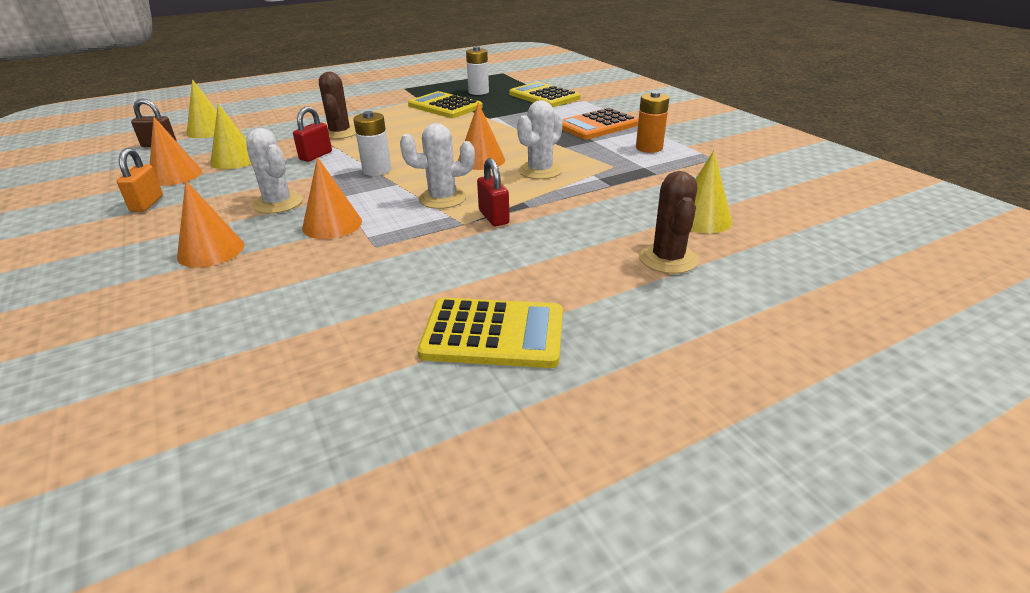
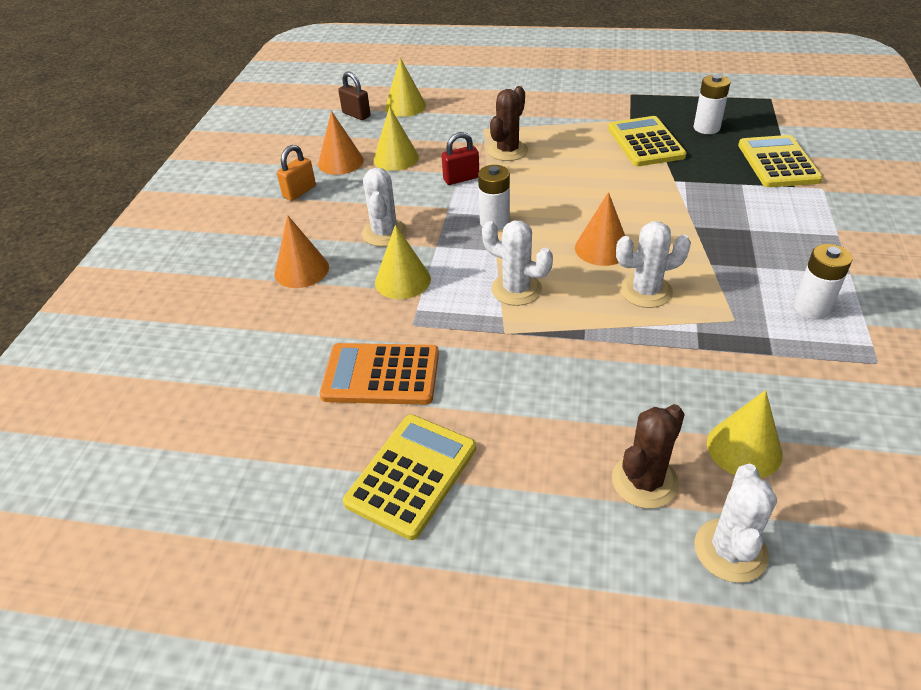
camera: 40 degrees right, 10 degrees up
orange cone [302,157,362,239] -> yellow cone [375,225,431,299]
yellow calculator [418,298,563,368] -> yellow calculator turned 105 degrees counterclockwise [343,415,476,540]
red padlock [477,158,510,226] -> none
orange calculator [562,108,639,140] -> orange calculator moved to [320,343,439,405]
orange battery [636,91,669,153] -> white battery [794,244,852,320]
none -> white cactus [694,464,777,583]

